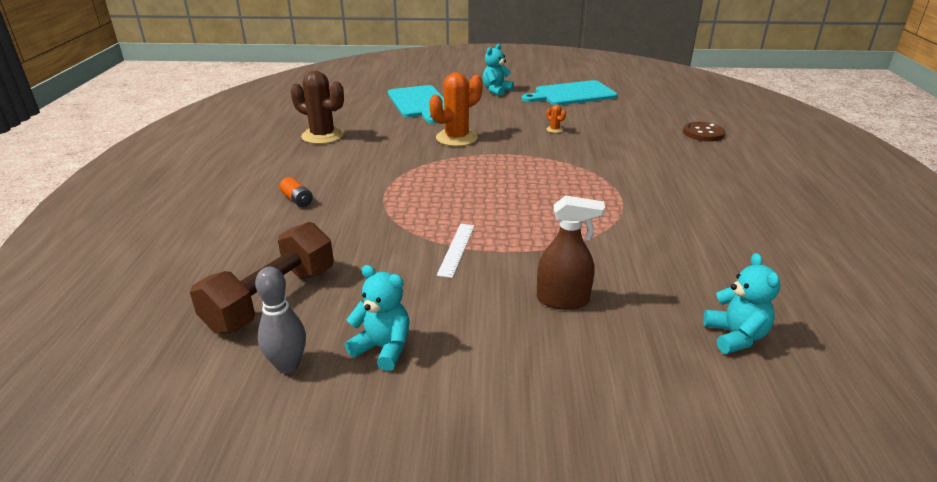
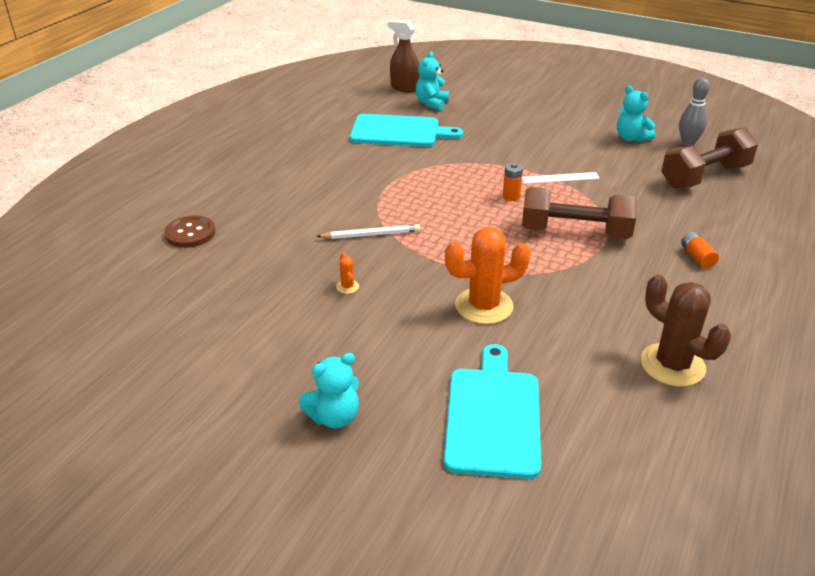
camera: 155 degrees left, 5 degrees up
white ruler [437,224,475,278] -> white ruler turned 45 degrees clockwise [522,172,600,184]
turquoise cutting board [522,80,617,105] -> turquoise cutting board moved to [350,114,463,147]
brown spray bottle [537,196,605,310] -> brown spray bottle moved to [388,20,420,93]
none -> white pencil [316,224,421,239]
none -> orange battery [503,163,523,201]
none -> brown dumbbell [522,187,637,239]

